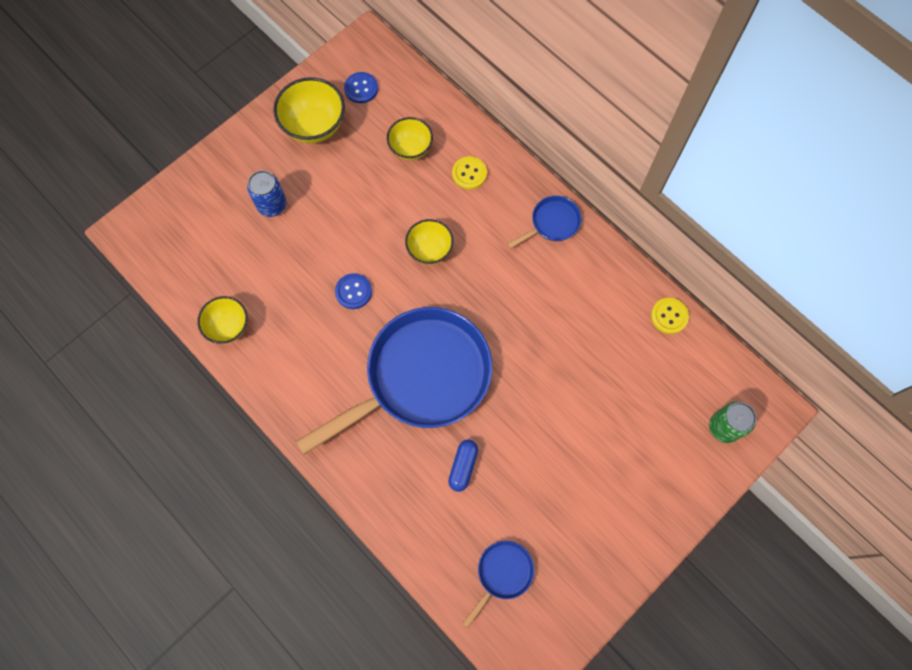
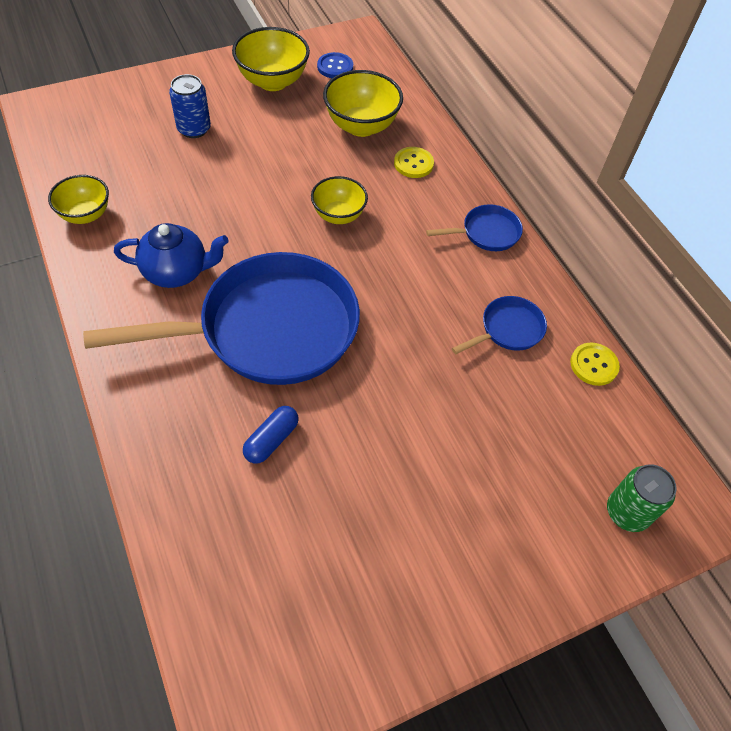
camera: 15 degrees right, 15 degrees down
blue button [335,273,372,309] -> none
yellow bowl [387,117,433,160] -> yellow bowl [323,70,403,137], size x1.53
blue pan [462,541,534,628] -> blue pan moved to [452,296,547,354]
none -> blue teapot [114,223,229,288]

